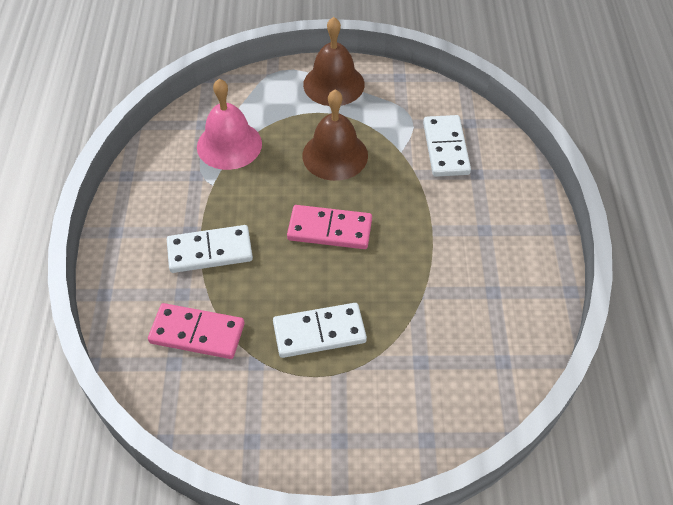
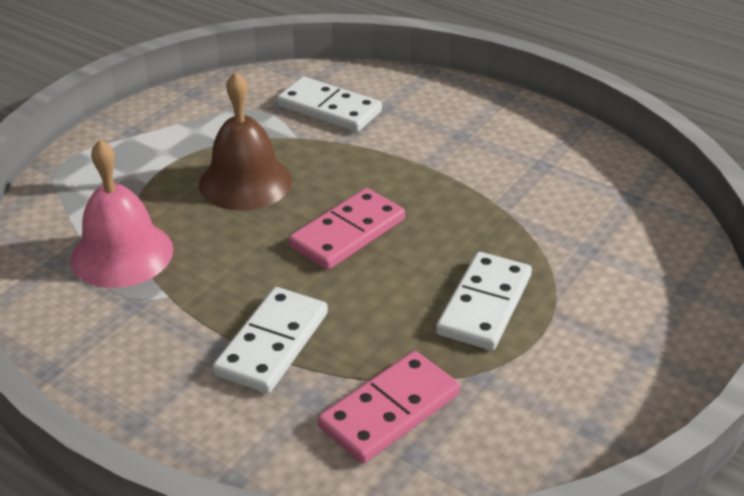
camera: 55 degrees left, 15 degrees down
brown bell [303,17,365,106] -> none

